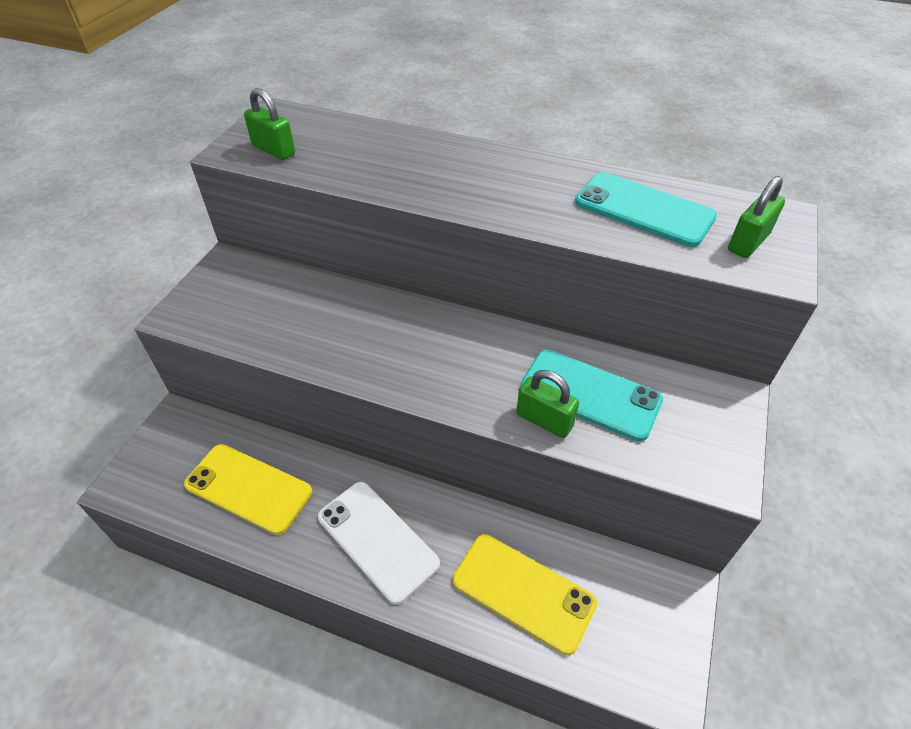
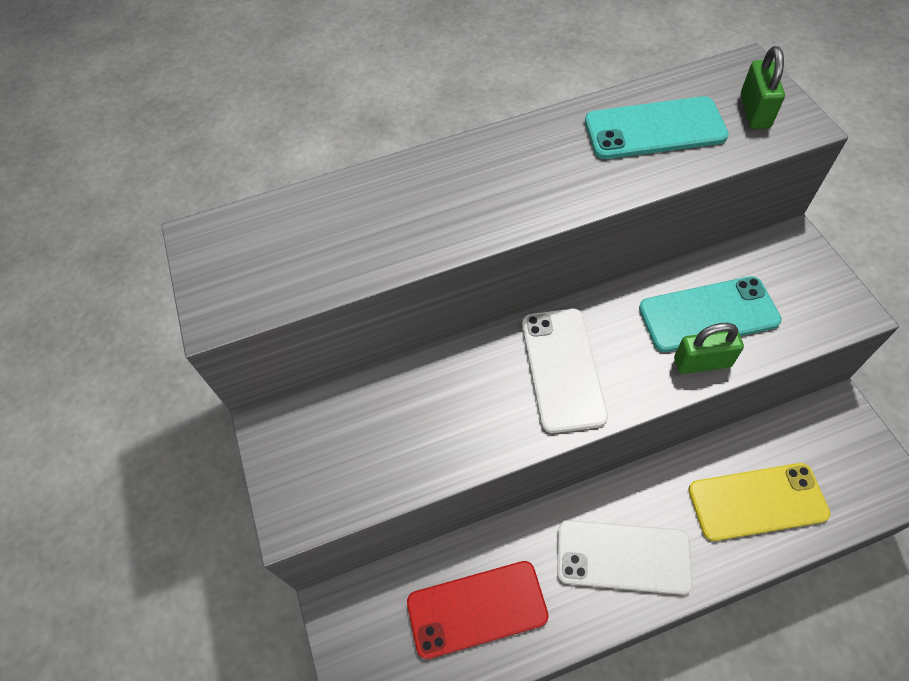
camera: 35 degrees left, 10 degrees up
yellow phone [184,444,312,535] -> red phone [407,561,549,659]
green padlock [244,88,295,160] -> none
none -> white phone [522,309,608,433]

